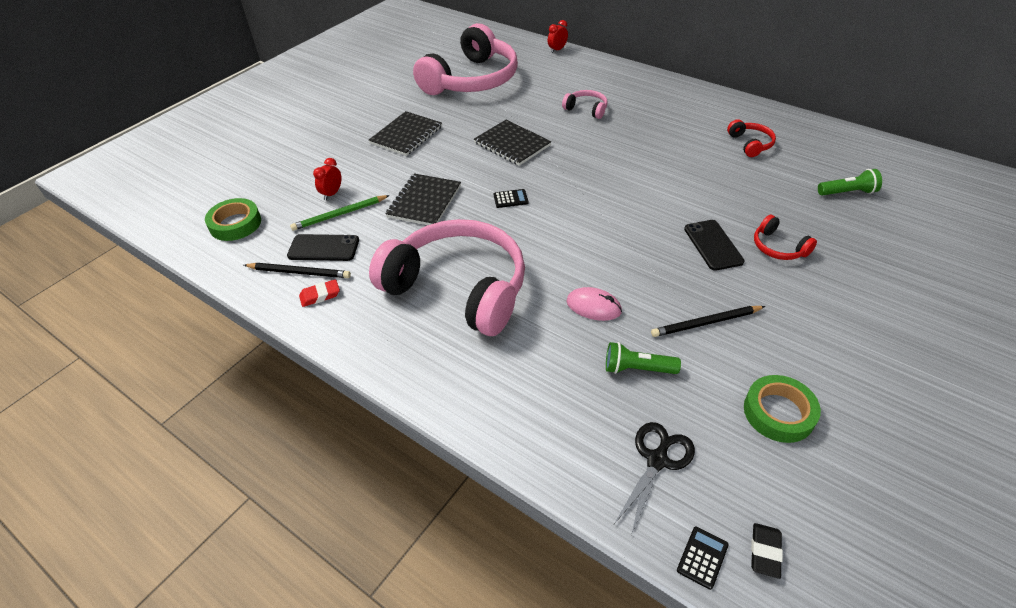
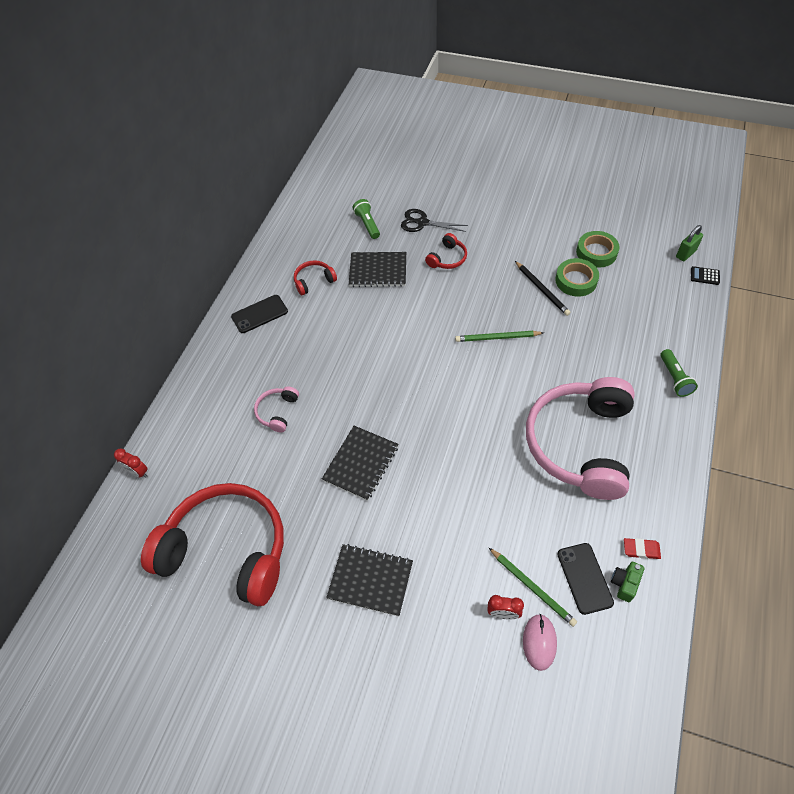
camera: 105 degrees left, 10 degrees up
green tape [205,198,261,241] -> green tape moved to [555,258,599,297]
black pencil [244,263,351,278] -> green camera [611,562,644,602]
red eraser [299,279,340,307] -> red eraser turned 45 degrees counterclockwise [624,538,661,559]
black notebook [386,173,461,225] -> black notebook moved to [349,252,406,287]
pink headphones [413,23,518,95] -> red headphones [141,483,284,606]
black calculator [494,189,528,208] -> none
pink mouse [566,287,622,321] -> pink mouse moved to [523,614,557,671]
green flashlight [606,342,681,374] -> green flashlight moved to [660,349,698,397]
black scissors [614,422,695,535] -> black scissors moved to [401,209,468,232]
black phone [684,220,744,271] -> black phone moved to [231,295,288,333]
black eraser [751,523,783,579] -> green padlock [676,225,703,261]
none -> green pencil [455,331,544,342]

